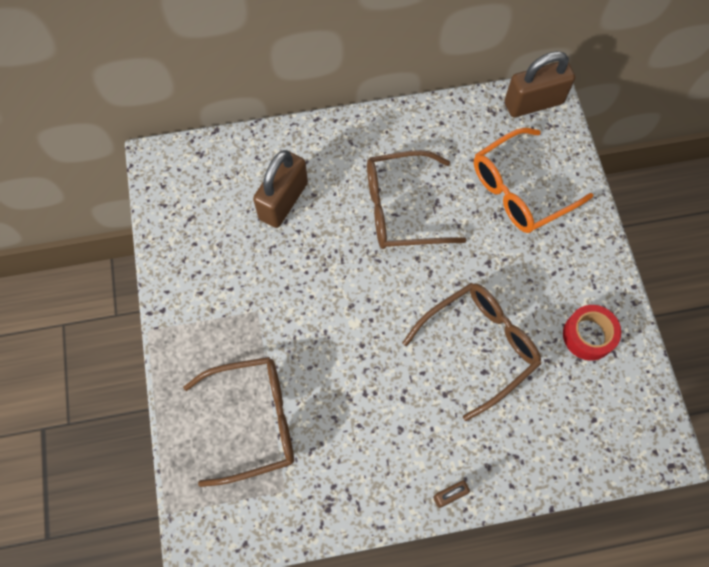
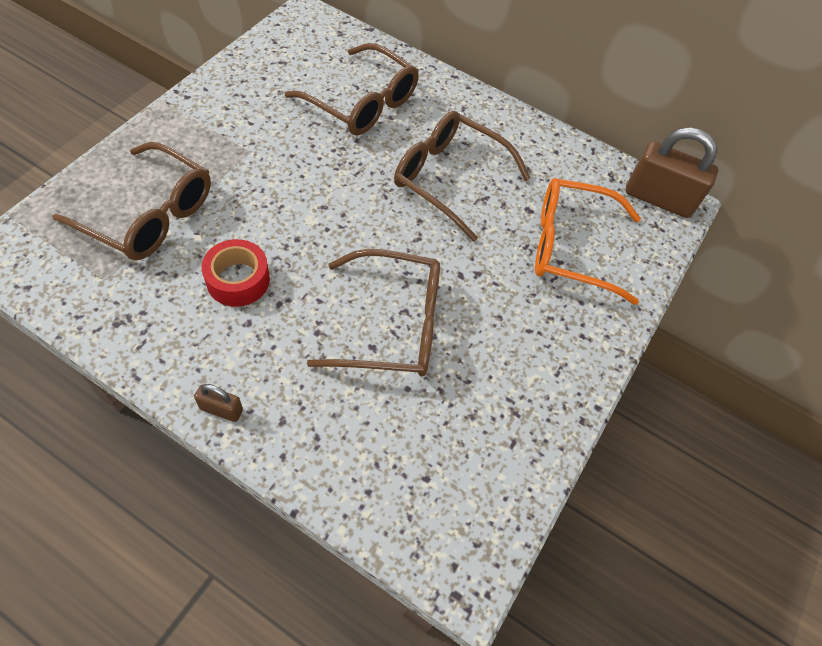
camera: 35 degrees right, 10 degrees down
brown padlock [253,150,308,228] -> brown glasses [285,43,419,136]
red tape [563,305,621,361] -> red tape moved to [201,239,270,307]

